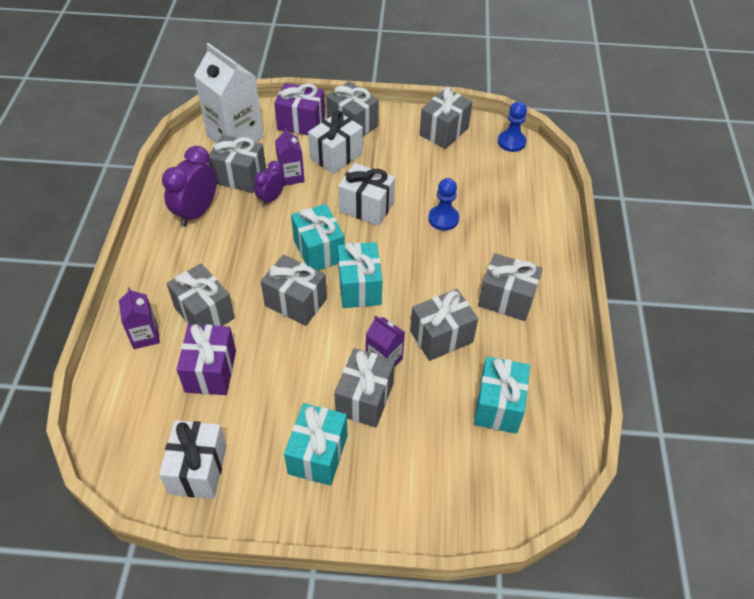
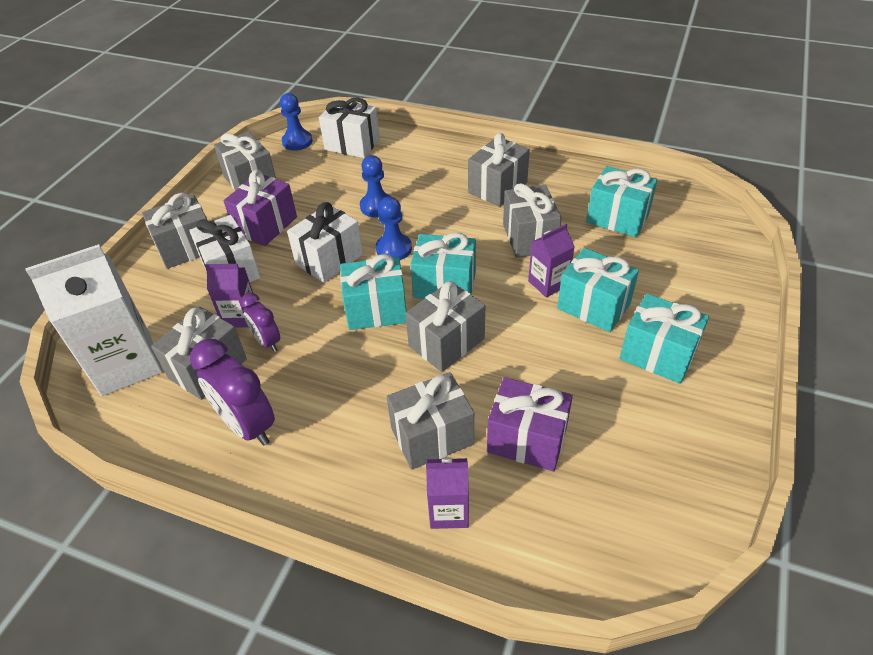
camera: 70 degrees left, 5 degrees down
white gift [159,420,227,499] -> white gift moved to [319,98,380,158]
purple gift [274,83,325,135] -> purple gift moved to [223,170,297,246]
grey gift [334,348,395,428] -> turquoise gift [557,248,639,332]
none -> blue pawn [376,197,412,260]

